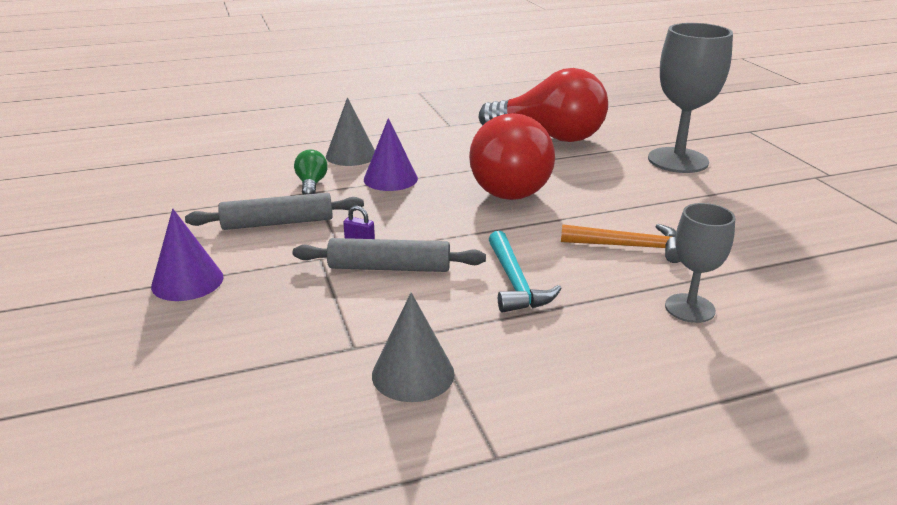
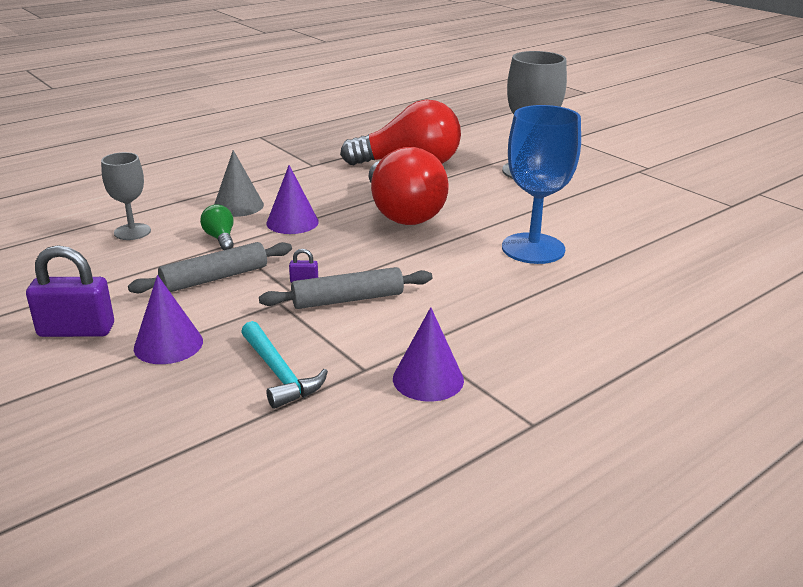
camera: 20 degrees left, 0 degrees up
grey cone [372,292,455,402] -> purple cone [393,307,464,402]
turquoise hammer [488,231,562,313] -> turquoise hammer moved to [241,321,328,409]
orange hammer [561,224,681,263] -> blue goblet [502,105,581,264]
grey goblet [665,203,735,323] -> grey goblet moved to [101,152,151,240]
none -> purple padlock [26,245,114,337]

